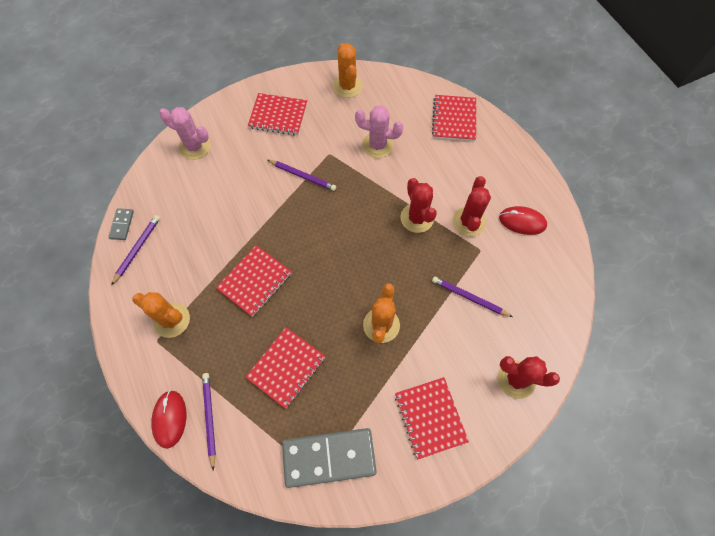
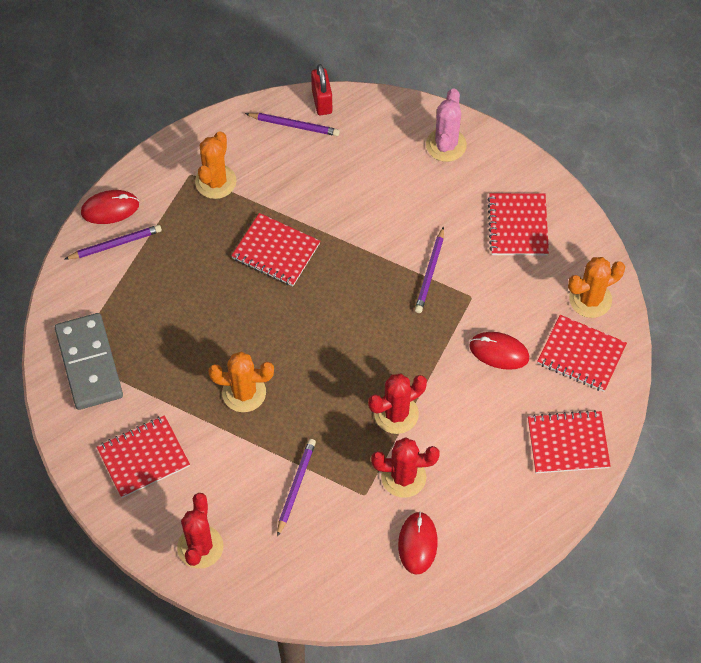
camera: 80 degrees right, 5 degrees down
grey domino [108,208,134,240] -> red padlock [311,64,332,115]
red notebook [245,327,325,409] -> red notebook moved to [537,315,627,392]
pink cactus [355,105,403,158] -> red mouse [469,332,529,370]

